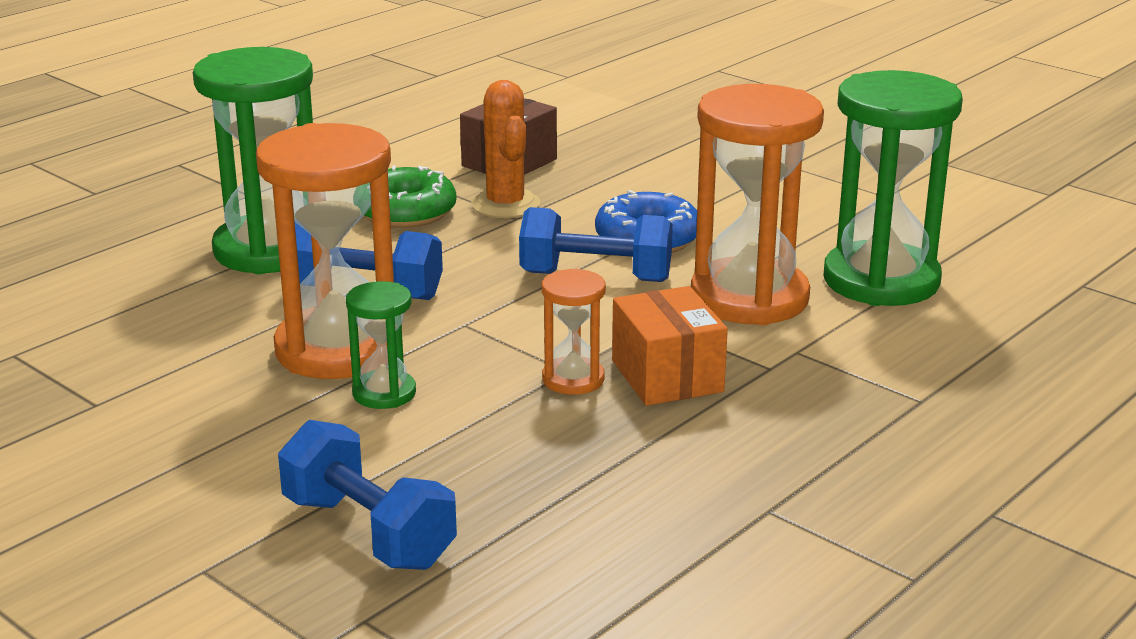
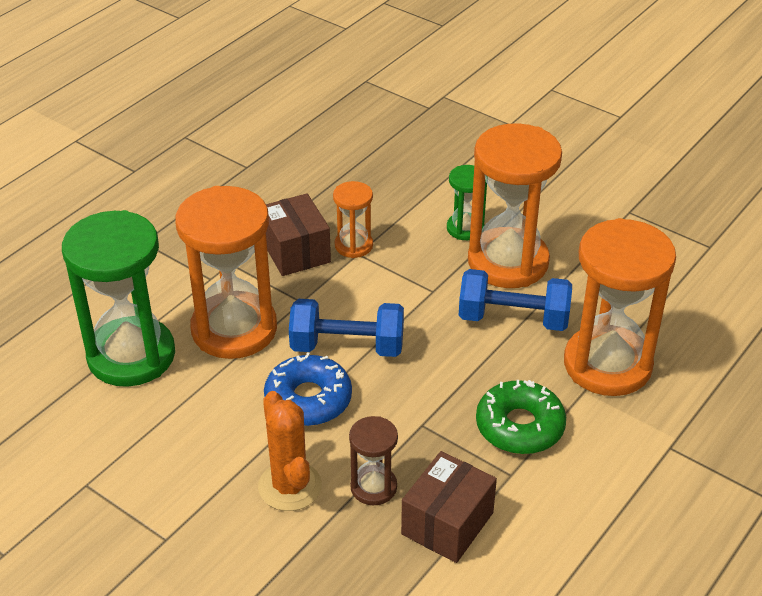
camera: 175 degrees right, 15 degrees up
green hourglass [193,47,313,274] -> orange hourglass [564,218,676,396]
blue dumbbell [278,420,457,570] -> none
orange cactus [471,80,540,218] -> orange cactus moved to [258,391,322,511]
orange box [612,286,728,406] -> brown box [266,193,331,276]
none -> brown hourglass [349,416,398,505]

